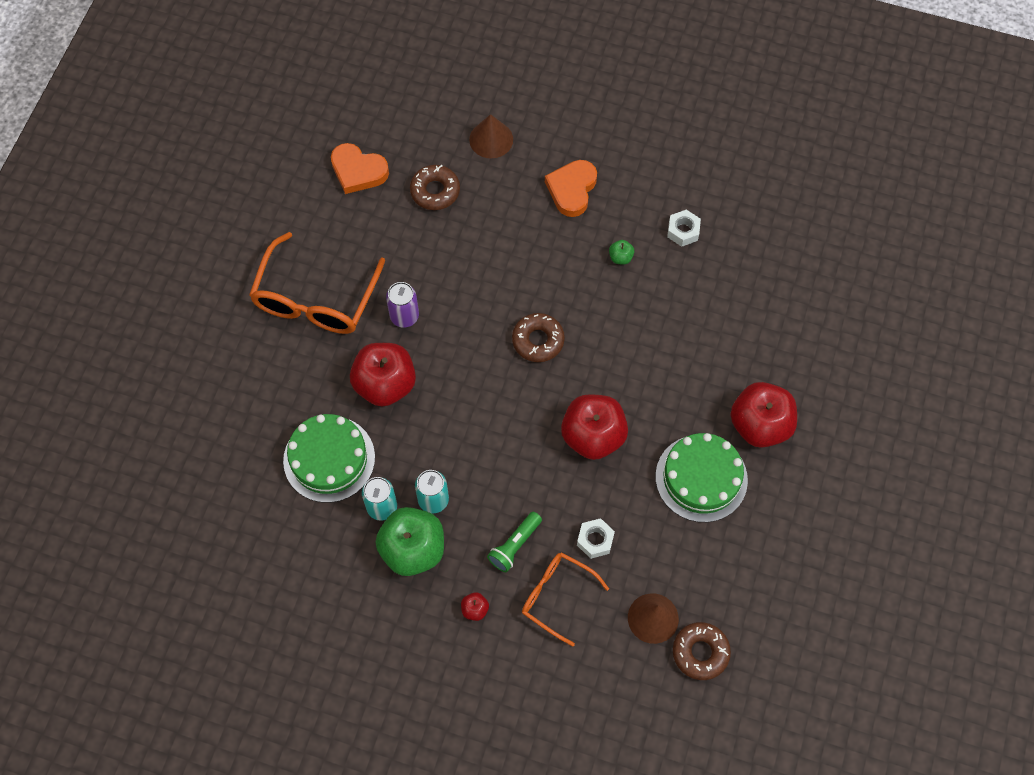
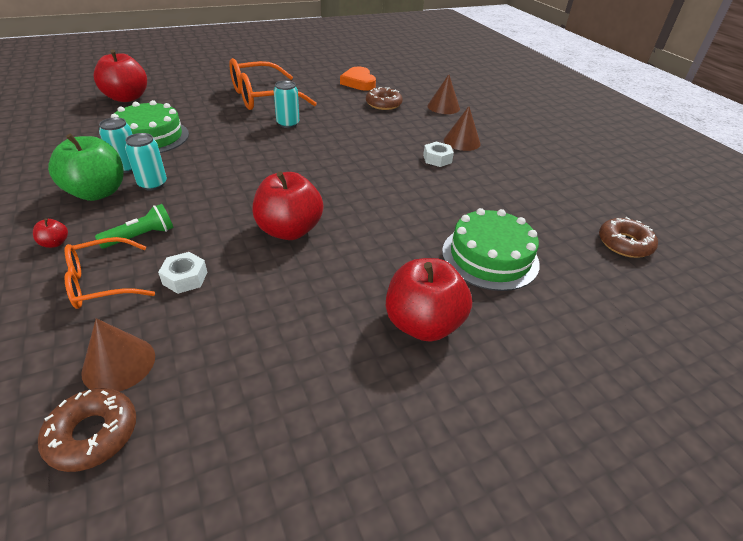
camera: 45 degrees right, 25 degrees down
red apple [350,343,416,407] -> red apple moved to [94,49,147,102]
purple can [386,282,419,328] -> turquoise can [274,80,299,128]
green flashlight [487,512,542,572] -> green flashlight turned 150 degrees clockwise [95,204,173,249]
brown donut [512,313,565,362] -> brown donut moved to [599,217,658,258]
orange glasses [522,552,609,647] -> orange glasses turned 105 degrees counterclockwise [64,237,155,309]
orange heart [545,160,597,217] -> brown cone [444,106,481,151]
green apple [609,240,634,264] -> none
green cake [656,433,748,522] -> green cake moved to [442,208,540,291]
white nut [667,210,701,247] -> white nut moved to [423,142,454,167]

